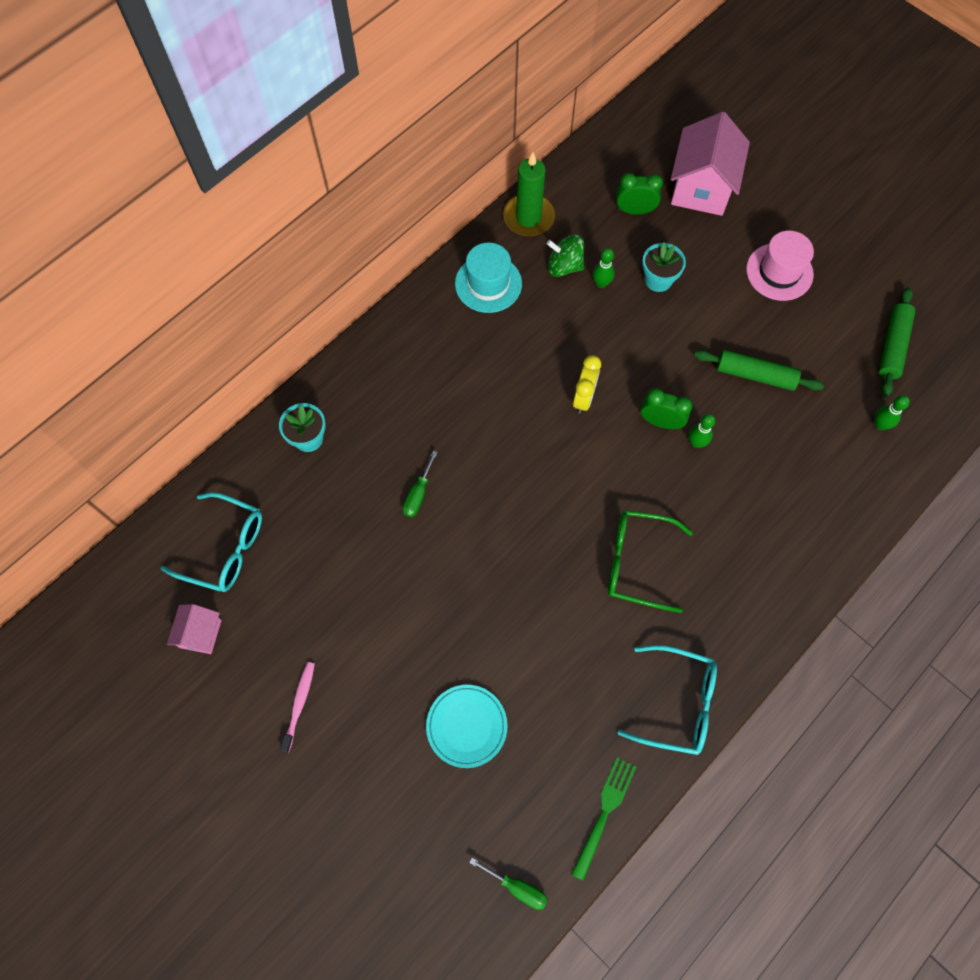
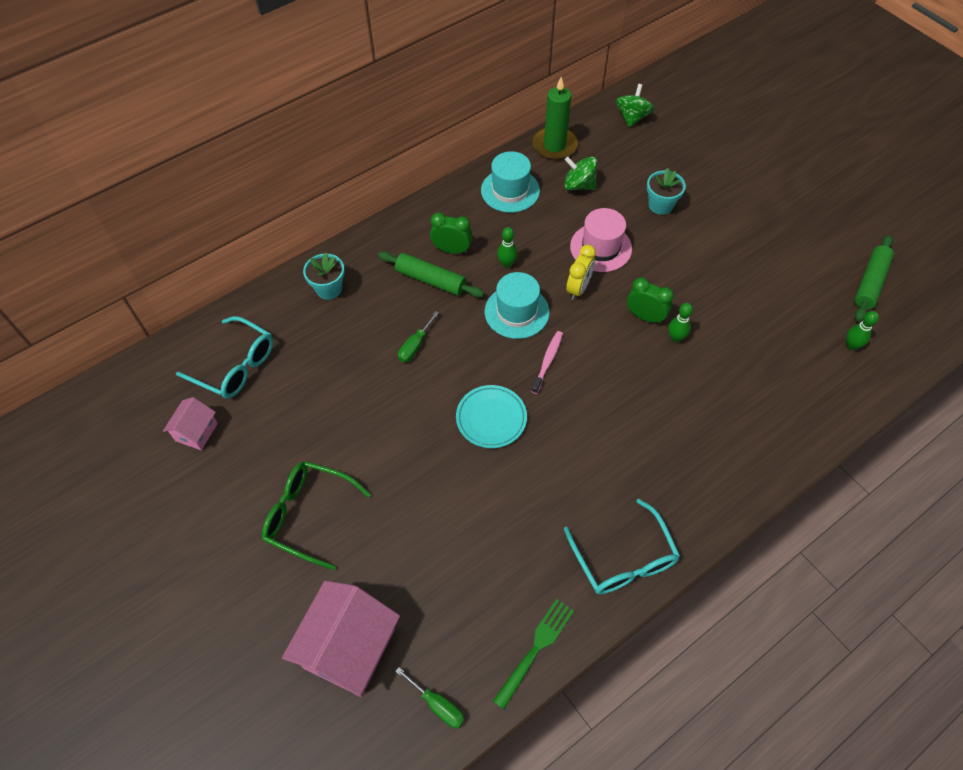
camera: 10 degrees right, 10 degrees down
pink toothbrush [280,662,315,753] -> pink toothbrush moved to [531,331,563,394]
turquoise plate [426,685,507,768] -> turquoise plate moved to [456,385,527,448]
green bowling pin [593,248,615,288] -> green bowling pin moved to [497,227,518,268]
green glasses [608,510,693,613] -> green glasses moved to [262,461,371,570]
green clock [616,173,663,215] -> green clock moved to [430,212,472,254]
turquoise glasses [618,645,717,755] -> turquoise glasses turned 45 degrees clockwise [564,499,680,595]
pink house [671,112,750,216] -> pink house moved to [282,581,400,697]
green rolling pin [694,350,824,391] -> green rolling pin moved to [378,251,484,298]
pink hat [746,231,814,301] -> pink hat moved to [570,208,632,272]
none -> turquoise hat [485,272,549,339]
none -> green spinning top [616,84,654,127]

